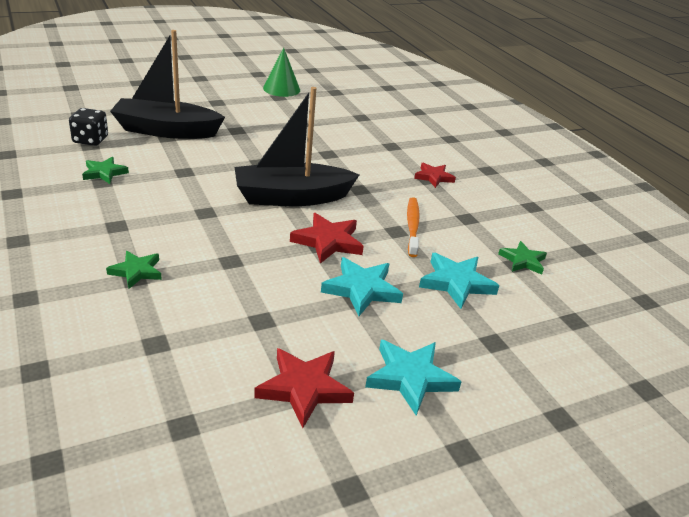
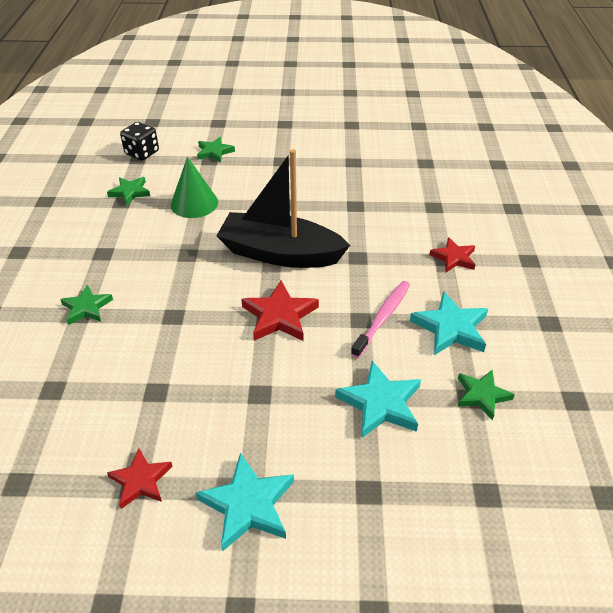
camera: 30 degrees right, 10 degrees up
black boat [110,30,225,139] -> green star [197,137,235,163]
red star [254,348,354,428] -> red star [107,448,173,509], size x0.66
green cone [263,47,300,97] -> green cone moved to [171,157,218,218]
turquoise star [321,257,403,316] -> turquoise star moved to [410,291,488,355]
orange toothbrush [407,197,420,257] -> pink toothbrush [351,281,410,358]

